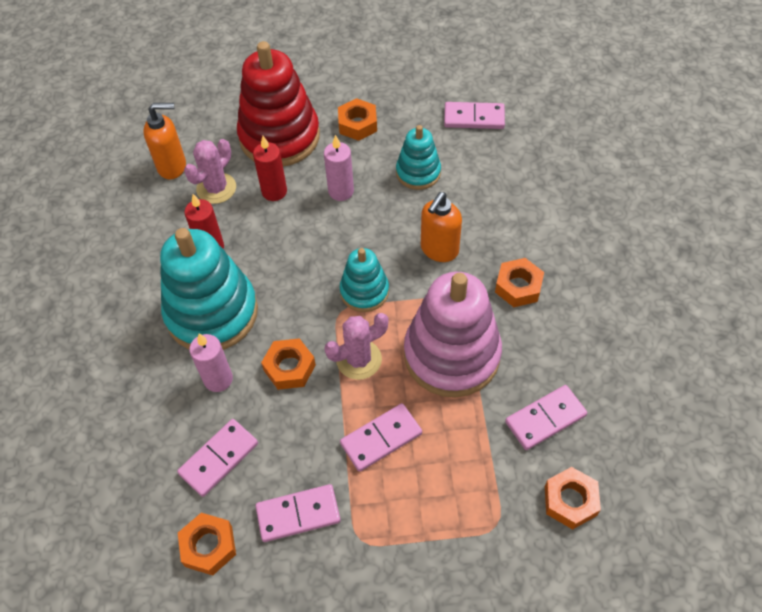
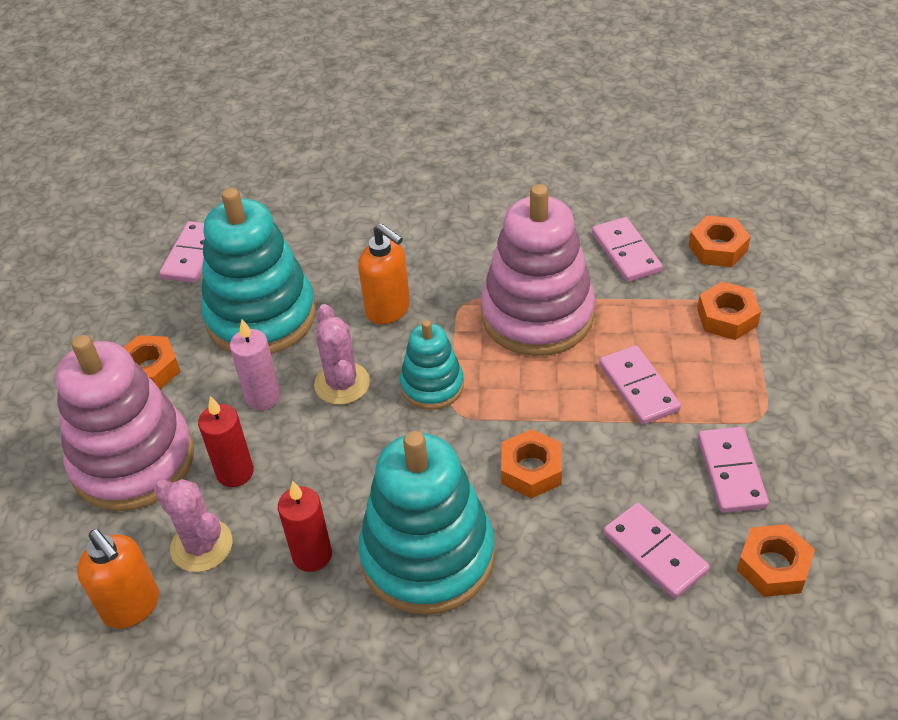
camera: 80 degrees left, 10 degrees down
orange soap dispenser [143,103,186,179] -> orange soap dispenser turned 135 degrees clockwise [77,529,159,629]
pink candle [189,334,233,392] -> none
red stacking toy [237,41,320,167] -> pink stacking toy [55,335,194,511]
pink cactus [324,313,389,380] -> pink cactus moved to [314,304,370,405]
turquoise stacking toy [396,125,441,190] -> turquoise stacking toy [201,188,316,354], size x1.86
orange nut [495,258,544,307] -> orange nut moved to [697,281,761,340]

